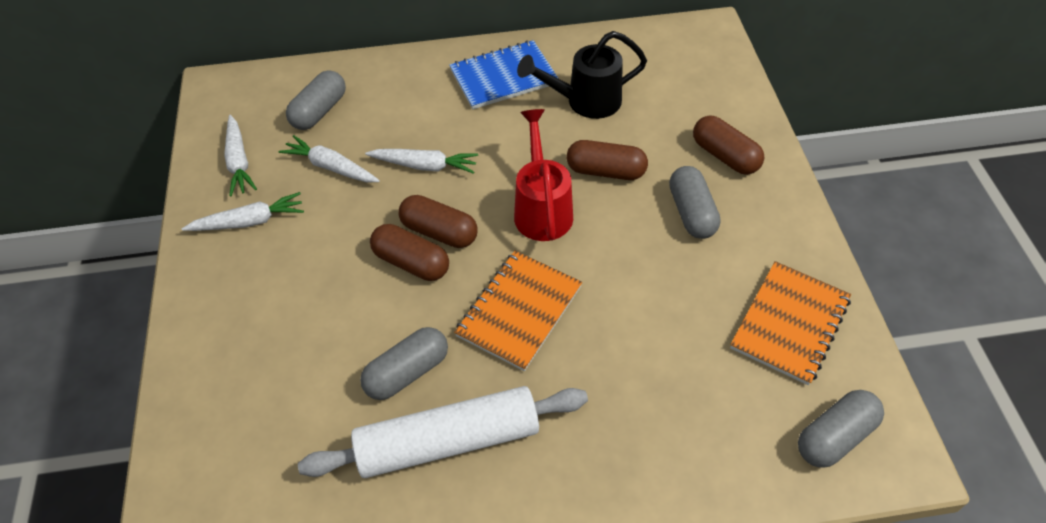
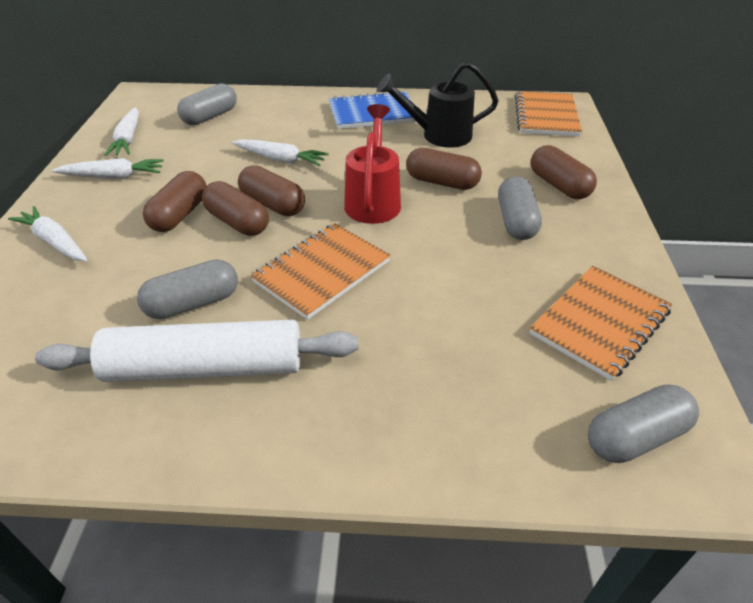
camera: 10 degrees right, 10 degrees down
white carrot [278,135,380,182] -> white carrot moved to [8,206,87,261]
none -> brown capsule [143,171,207,232]
none -> orange notebook [515,91,582,136]

